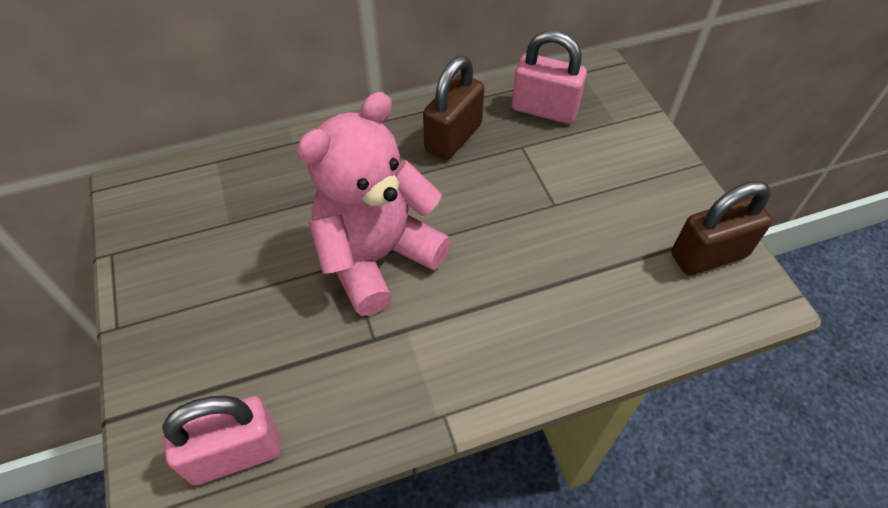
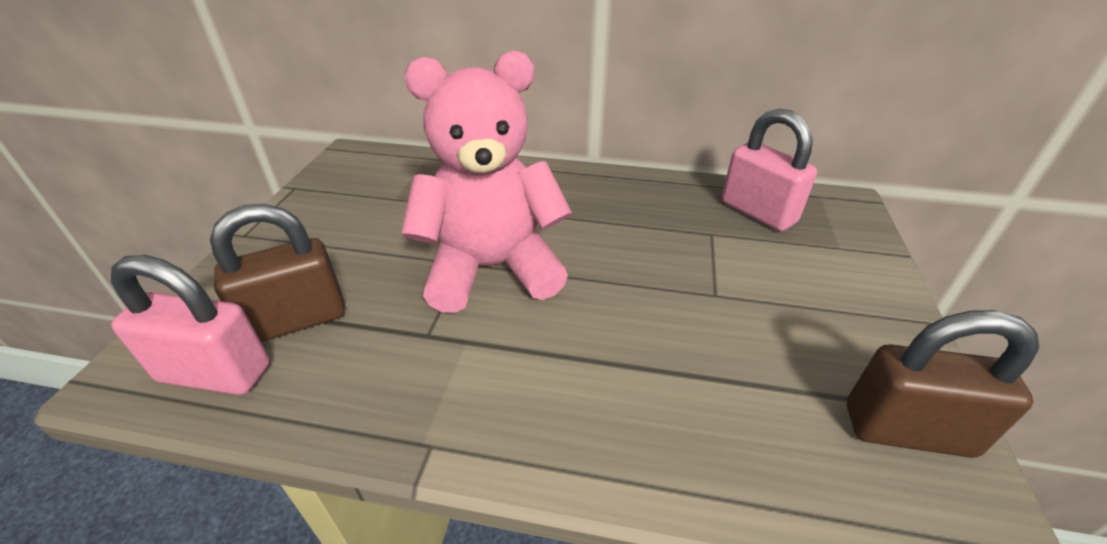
camera: 30 degrees right, 15 degrees down
brown padlock [423,56,484,160] -> brown padlock moved to [210,204,345,342]

